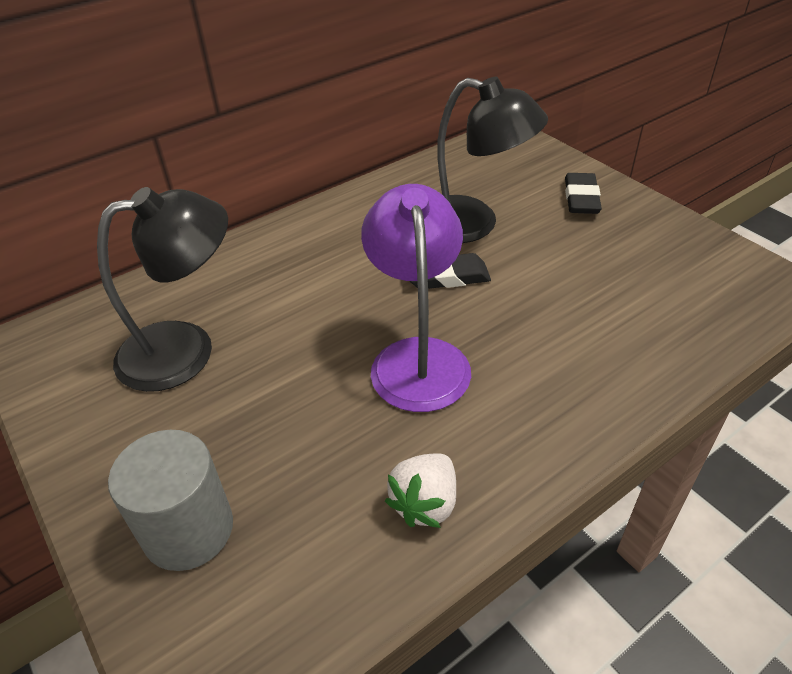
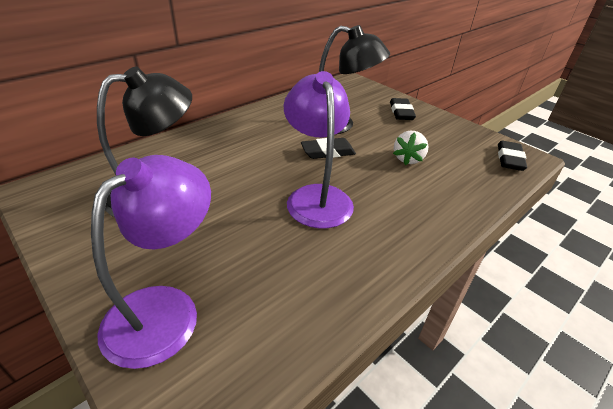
camera: 10 degrees left, 5 degrees down
grey cylinder [108,430,233,571] -> purple lamp [91,155,211,369]
white strawberry [385,453,456,528] -> white strawberry moved to [393,131,429,165]
none -> black eraser [498,141,527,171]

